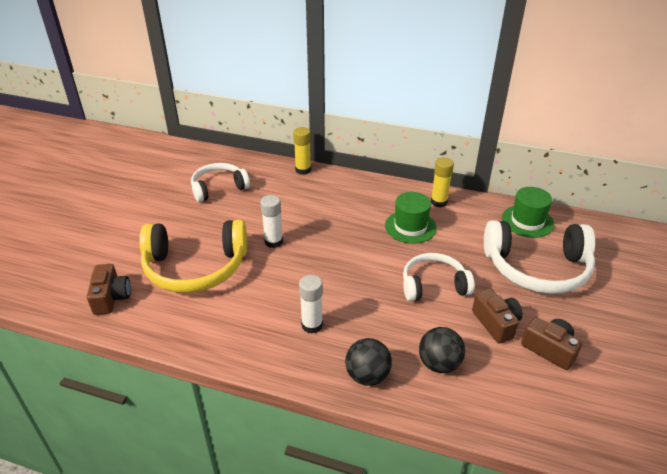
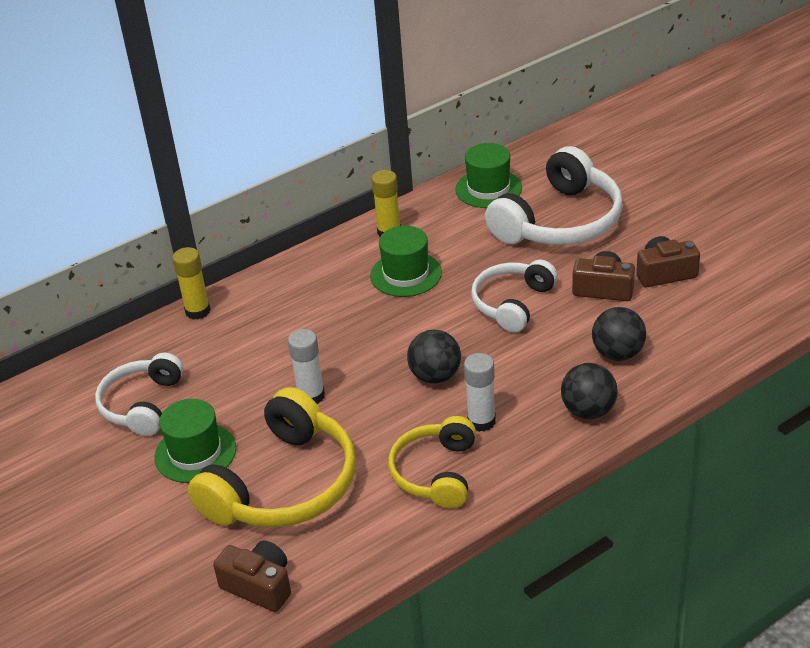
camera: 50 degrees left, 0 degrees up
none -> green hat [154,399,236,483]
none -> yellow headphones [388,416,476,509]
none -> black ball [407,329,461,384]

